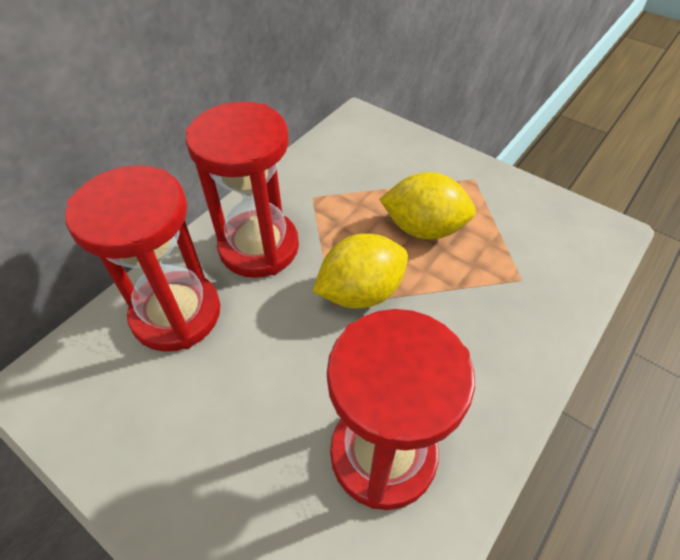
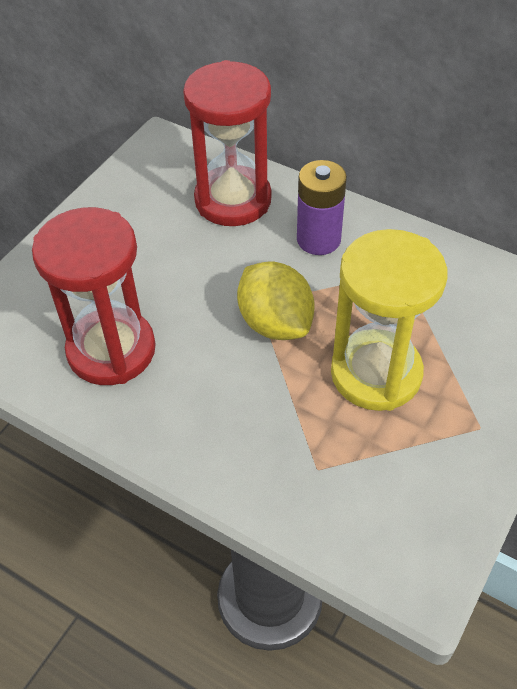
camera: 85 degrees right, 0 degrees up
red hourglass [186,102,299,278] -> purple battery [297,160,347,255]
yellow lemon [379,172,476,240] -> yellow hourglass [331,229,447,411]

